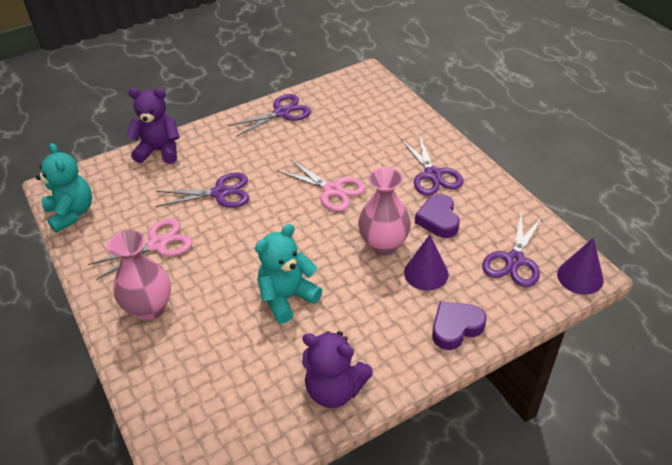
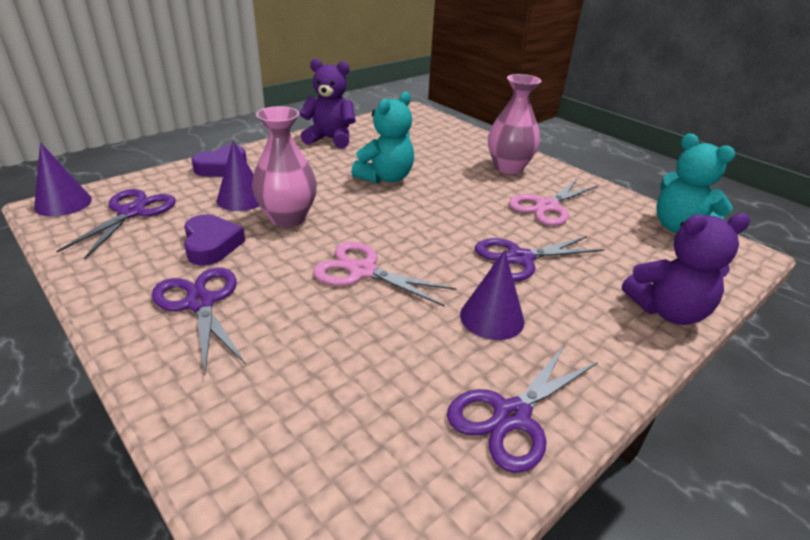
camera: 165 degrees right, 10 degrees down
none -> purple cone [460,250,525,340]

